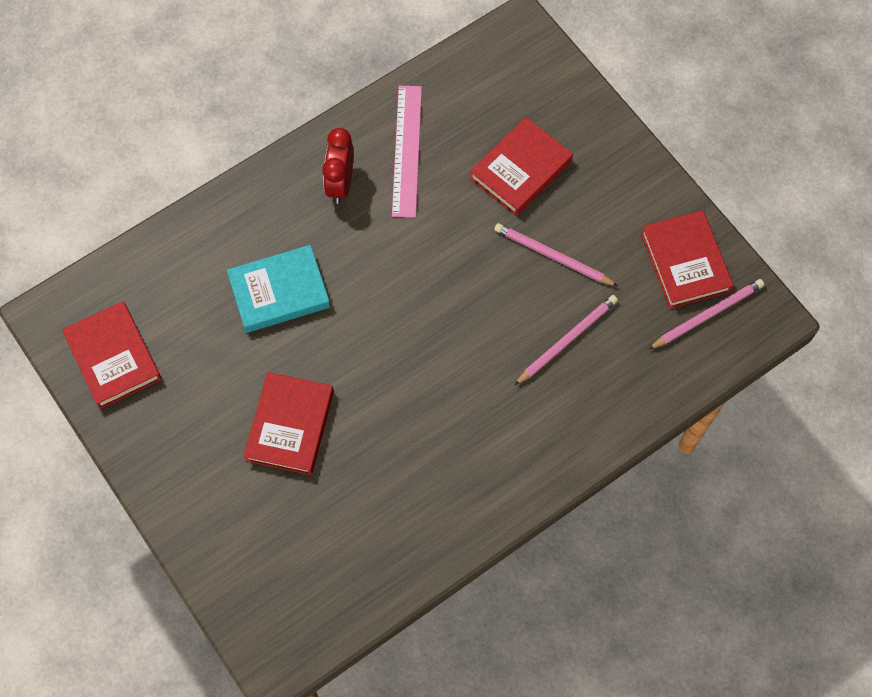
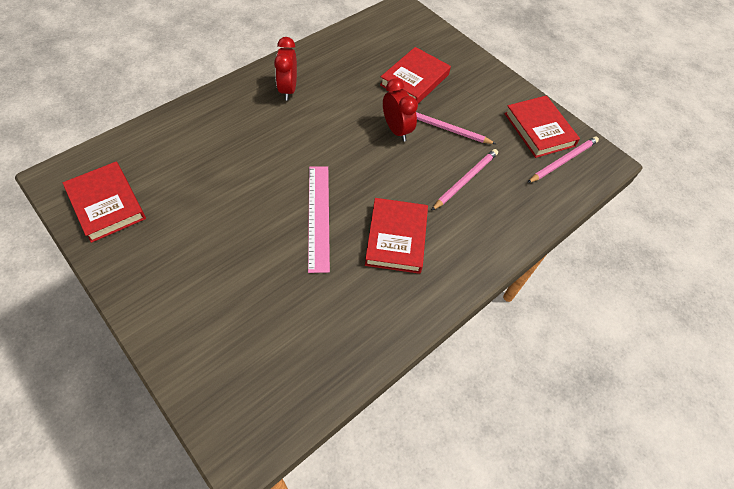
camera: 10 degrees left, 10 degrees down
turquoise book [227,245,330,333] -> none
red book [244,372,334,475] -> red book moved to [365,198,428,274]
pink ruler [392,86,422,218] -> pink ruler moved to [308,167,330,273]
none -> red clock [383,78,418,142]

